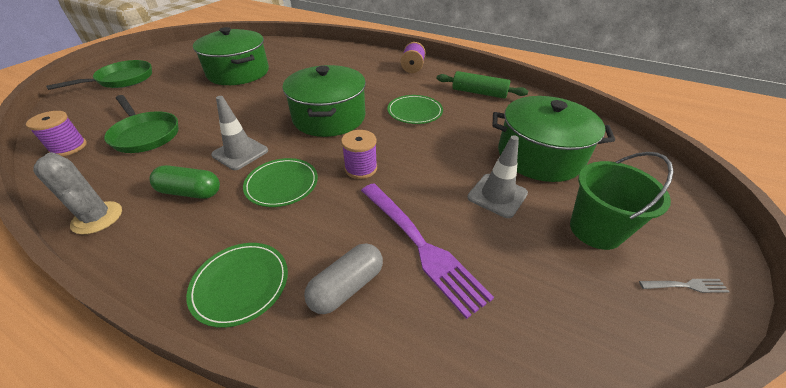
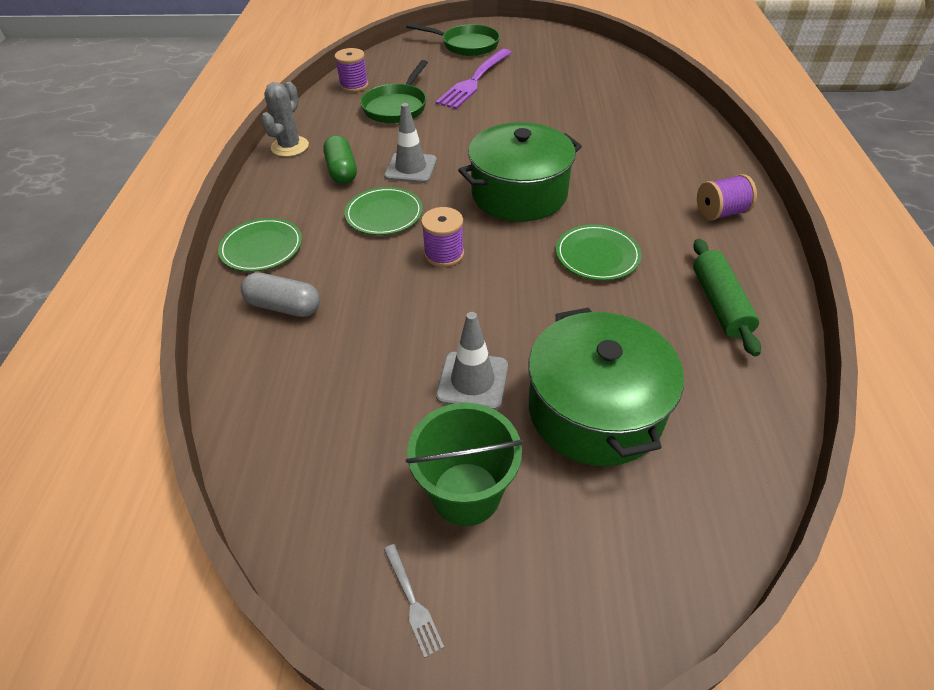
camera: 65 degrees right, 5 degrees up
green pot [193,27,269,85] -> none
purple fork [361,183,494,319] -> purple fork moved to [436,49,512,109]

